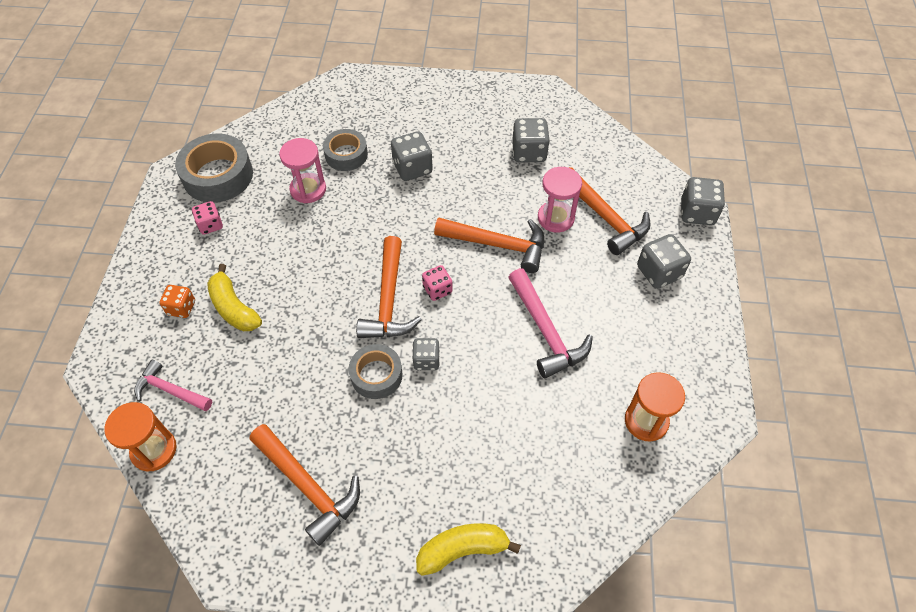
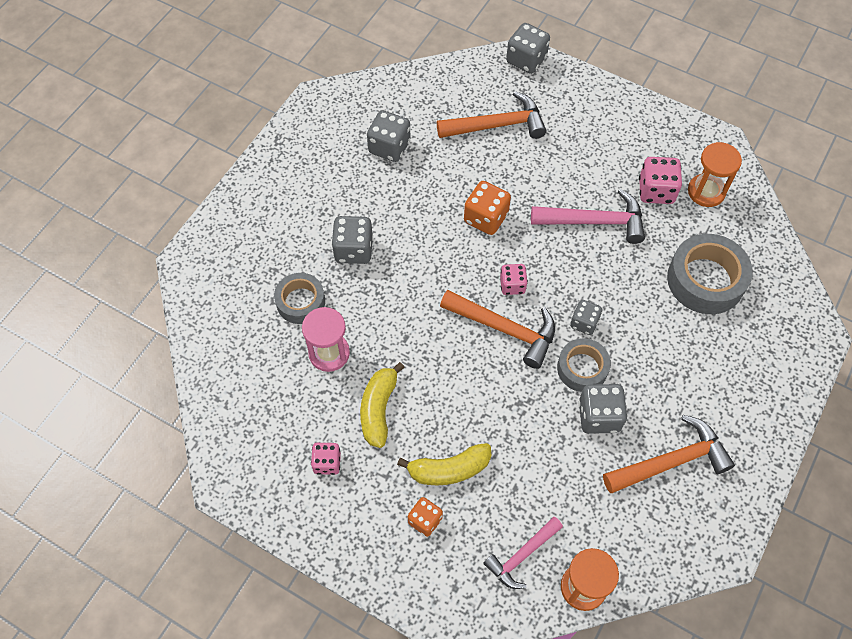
camera: 65 degrees left, 5 degrees up
grey tape [175,134,253,203] -> grey tape moved to [667,234,753,314]
yellow banana [416,523,521,576] -> yellow banana moved to [360,362,405,448]
orange hammer [434,218,544,273] -> orange dice [464,181,511,235]
pink hourglass [538,167,582,233] -> none
grey dice [637,234,691,289] -> grey dice moved to [579,384,628,434]
none -> pink dice [639,157,682,204]

